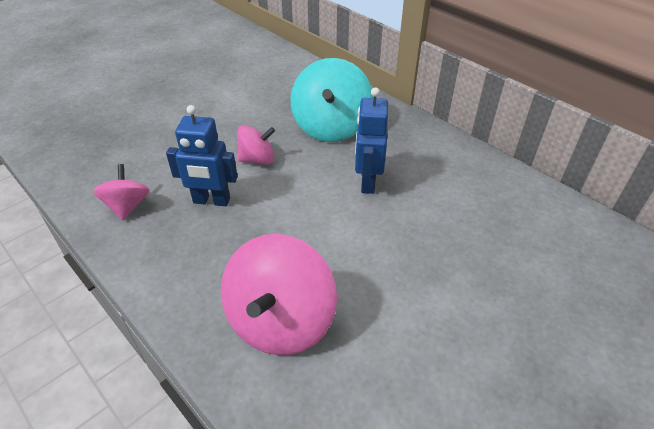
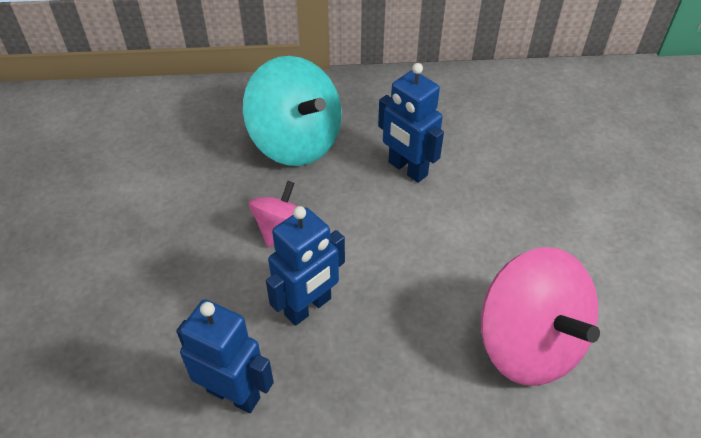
camera: 50 degrees left, 5 degrees up
pink spinning top [93,164,150,220] -> blue robot [176,299,274,413]

